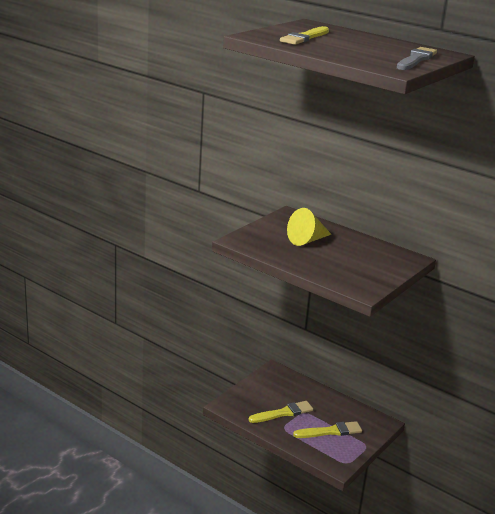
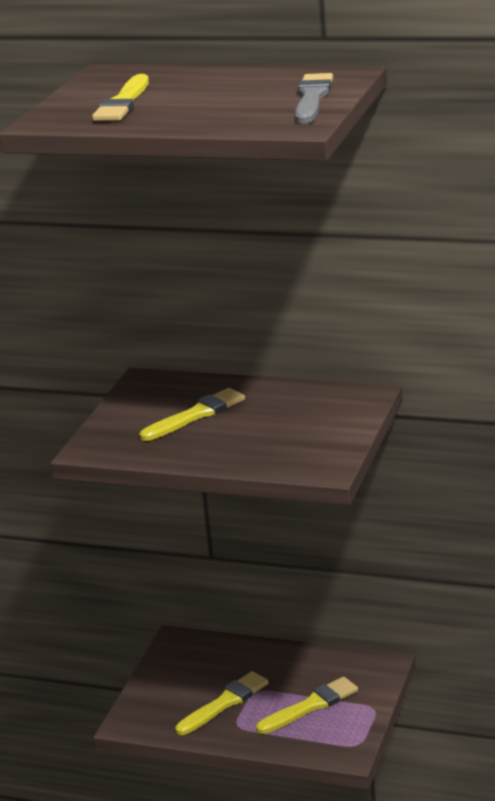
camera: 15 degrees left, 0 degrees up
yellow cone [287,208,332,246] -> yellow brush [140,388,245,441]

